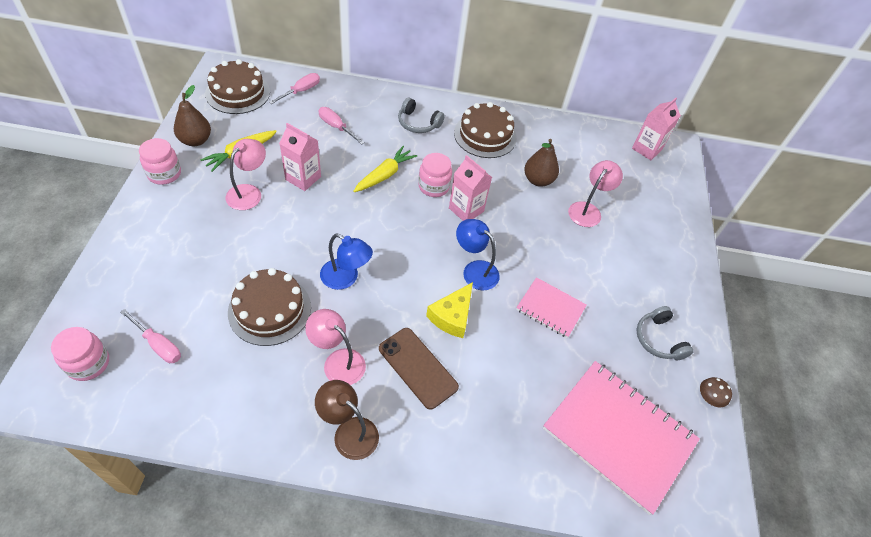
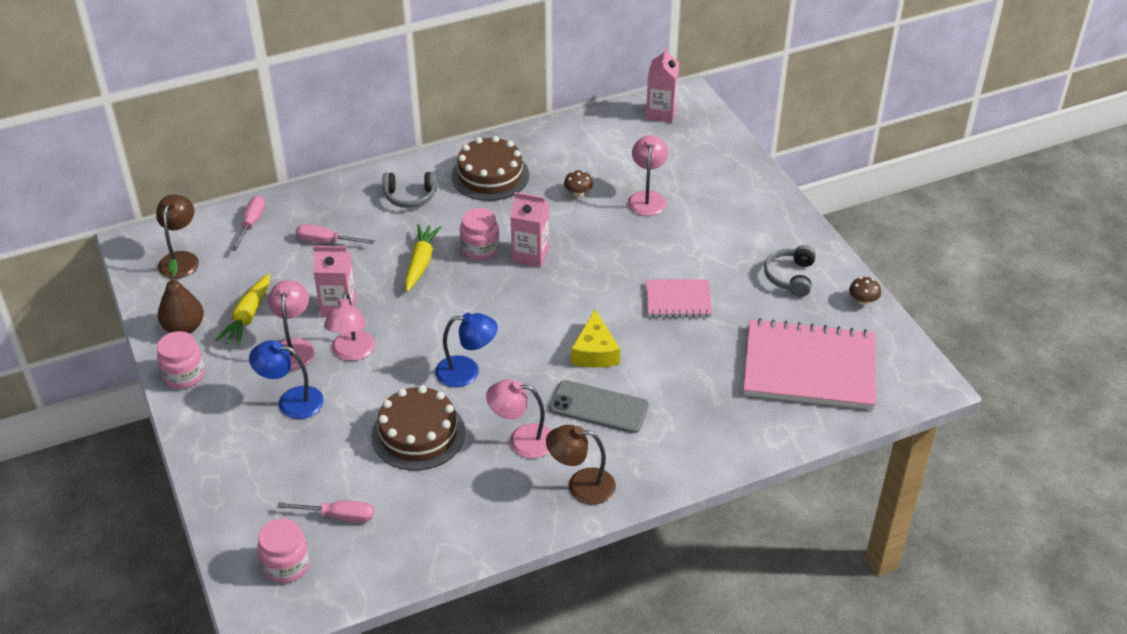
camera: 25 degrees left, 10 degrees down
brown cake [205,59,270,114] -> brown lamp [156,195,199,279]
brown phone [379,328,459,410] -> grey phone [549,380,649,433]
blue lamp [456,219,500,290] -> blue lamp moved to [249,340,324,419]
brown pear [524,139,559,187] -> brown mushroom [564,170,593,197]
grey headphones [637,306,694,360] -> grey headphones turned 60 degrees clockwise [764,245,816,297]
none -> pink lamp [324,292,375,361]

